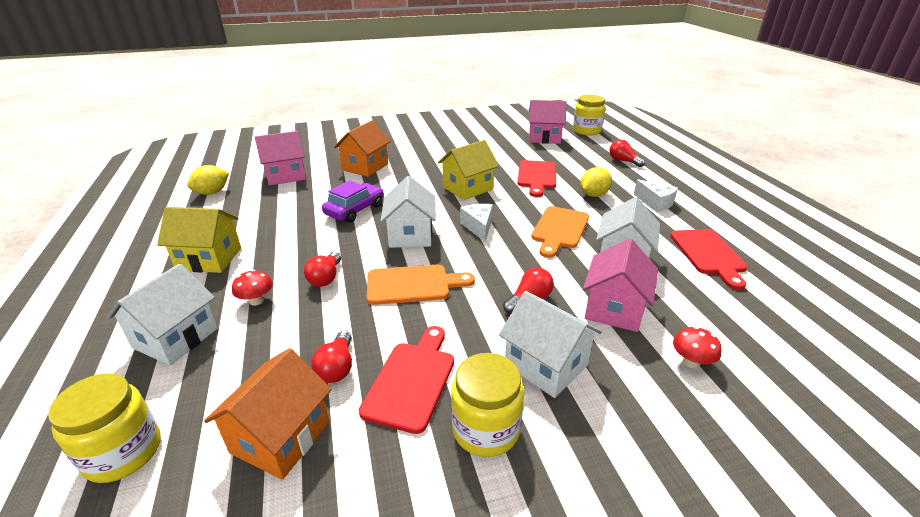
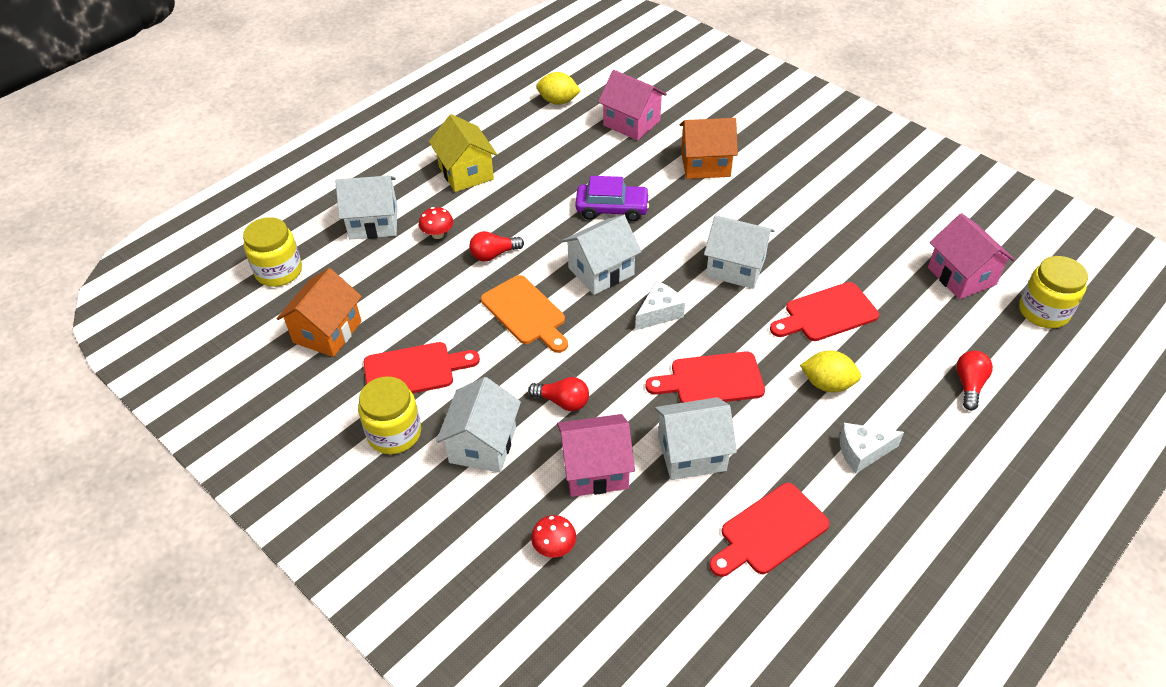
camera: 60 degrees right, 15 degrees up
orange house [204,348,332,480] -> orange house turned 60 degrees counterclockwise [277,268,362,357]
red light bulb [311,331,352,383] -> none
yellow house [438,140,499,200] -> white house [704,215,775,289]
orange cutting board [531,206,589,258] -> red cutting board [646,351,765,403]
white cheese [634,179,678,212] -> white cheese turned 60 degrees clockwise [840,423,904,474]

